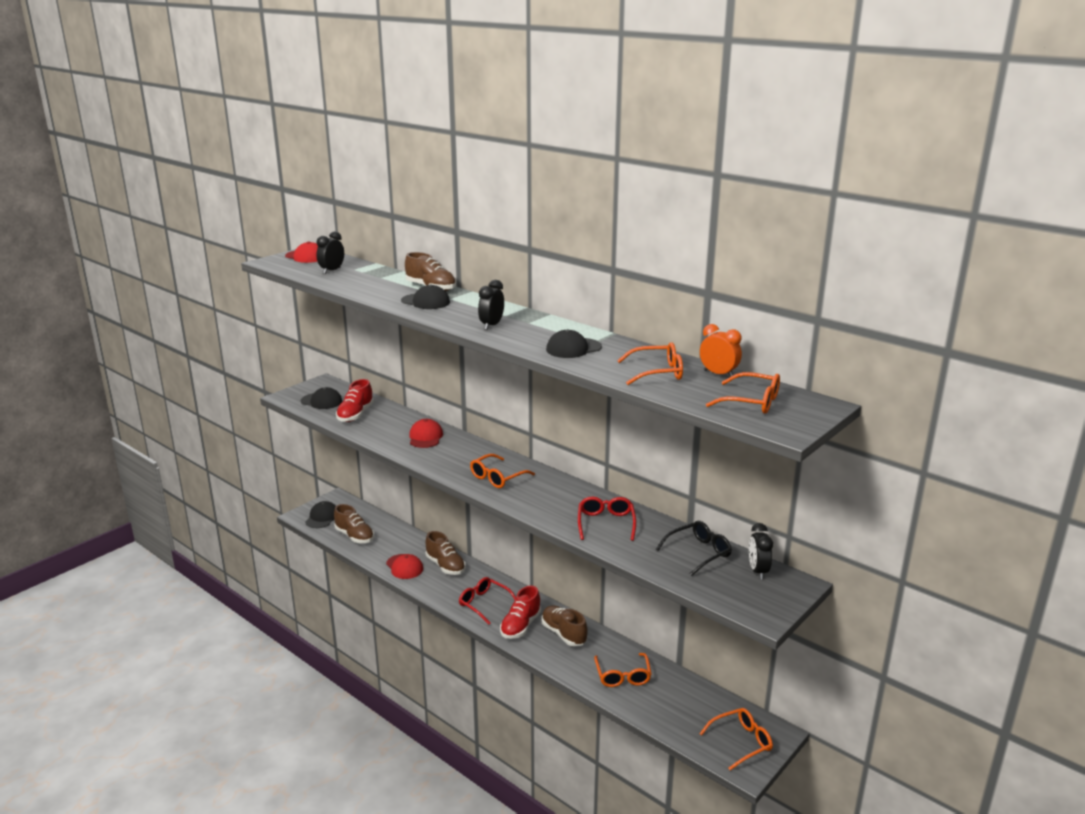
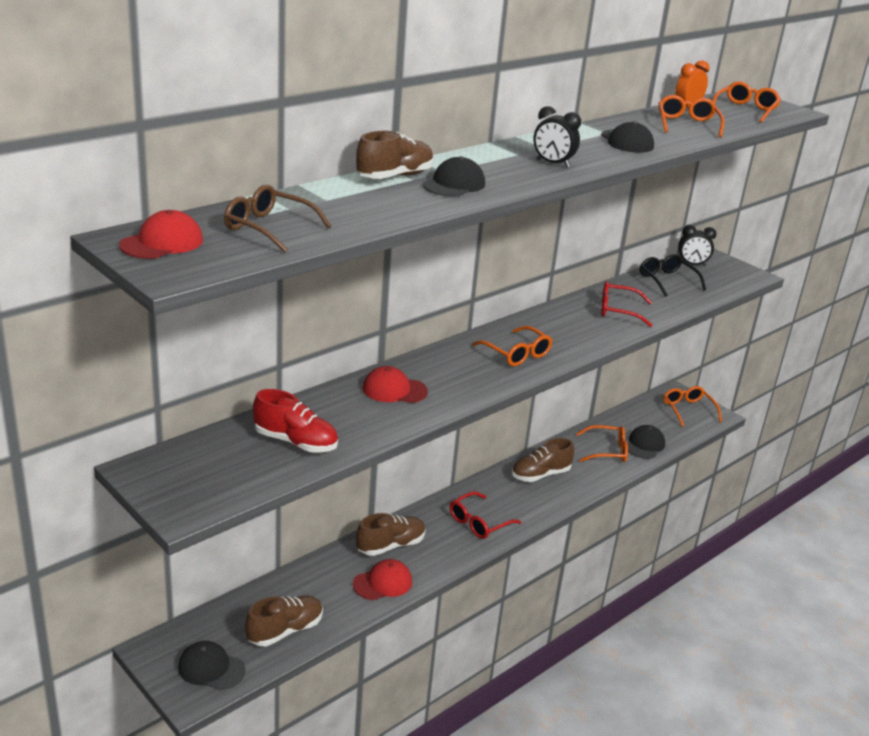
camera: 85 degrees left, 5 degrees up
black cap [301,387,342,409] -> black cap moved to [628,425,665,459]
black clock [316,231,344,274] -> brown glasses [224,184,331,253]
red shoe [500,586,541,639] -> none

